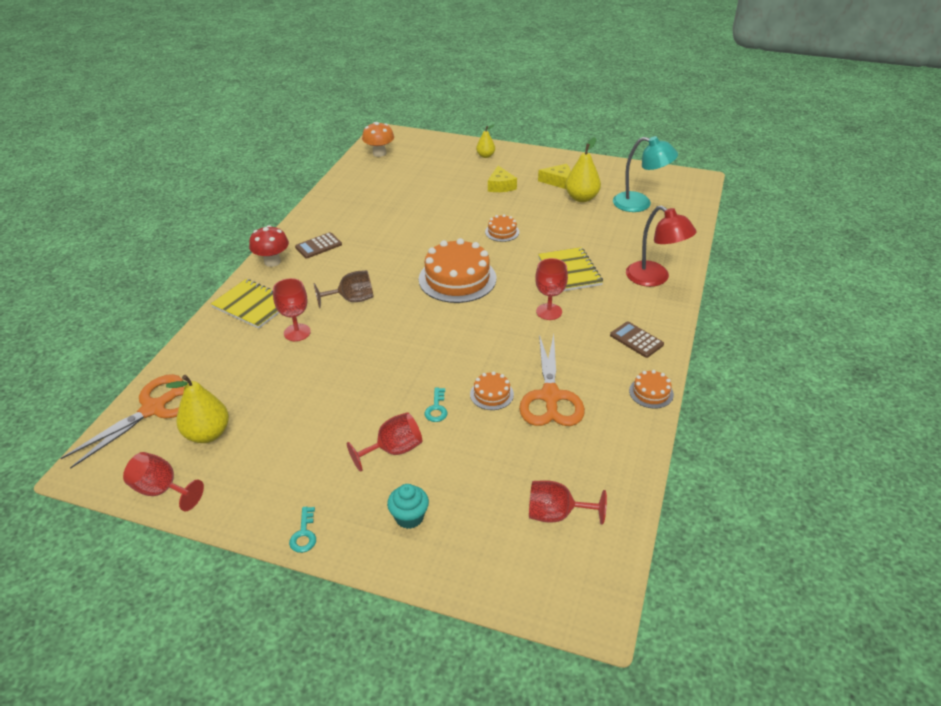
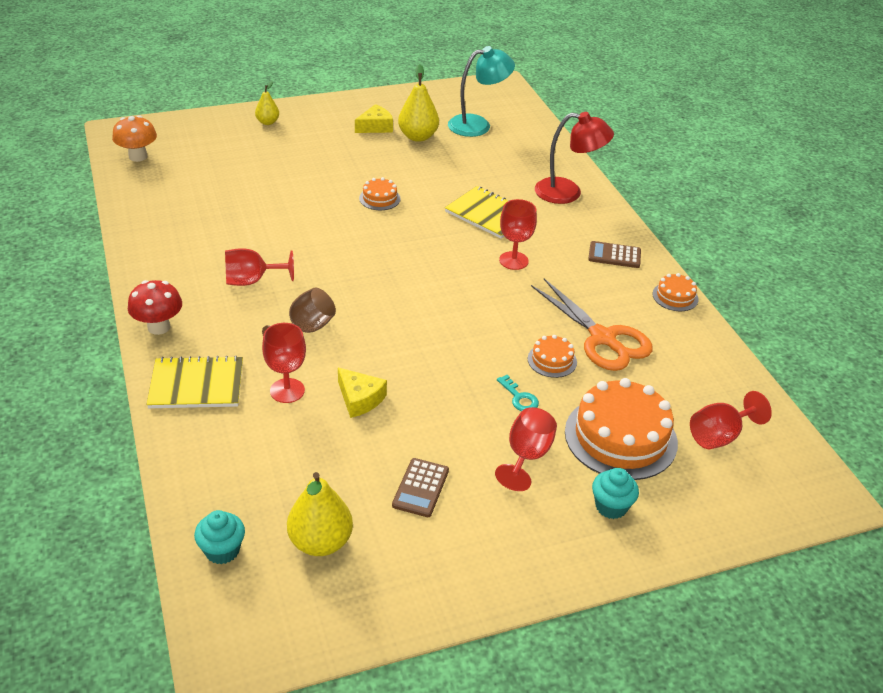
camera: 40 degrees left, 0 degrees up
orange scissors [61,374,184,469] -> turquoise cupcake [194,510,245,564]
red goblet [123,452,204,511] -> red goblet moved to [225,248,294,286]
turquoise key [289,507,316,553] -> none
brown calculator [295,232,342,259] -> brown calculator moved to [392,458,449,517]
orange cake [419,238,496,303] -> orange cake moved to [565,378,678,480]
yellow cheese [488,166,517,192] -> yellow cheese moved to [338,367,387,418]

